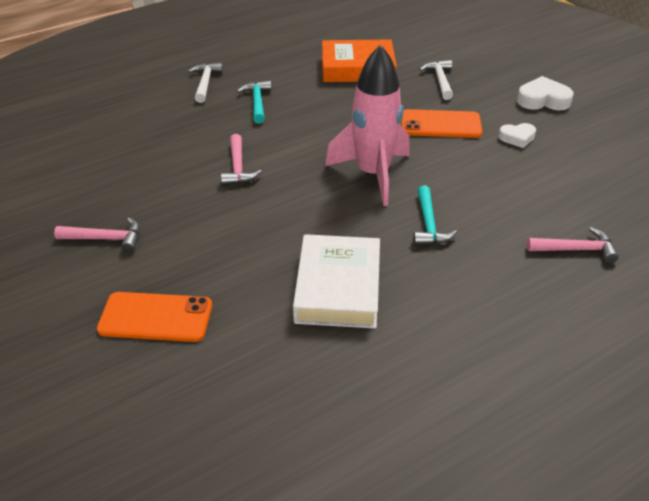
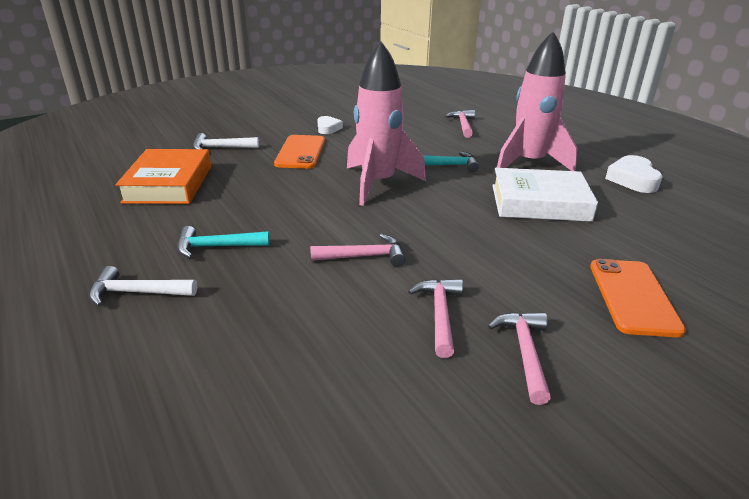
camera: 90 degrees left, 10 degrees down
white heart [517,76,574,110] -> white heart moved to [605,155,663,193]
none -> pink hammer [408,279,463,358]
none -> pink rocket [495,31,577,174]

